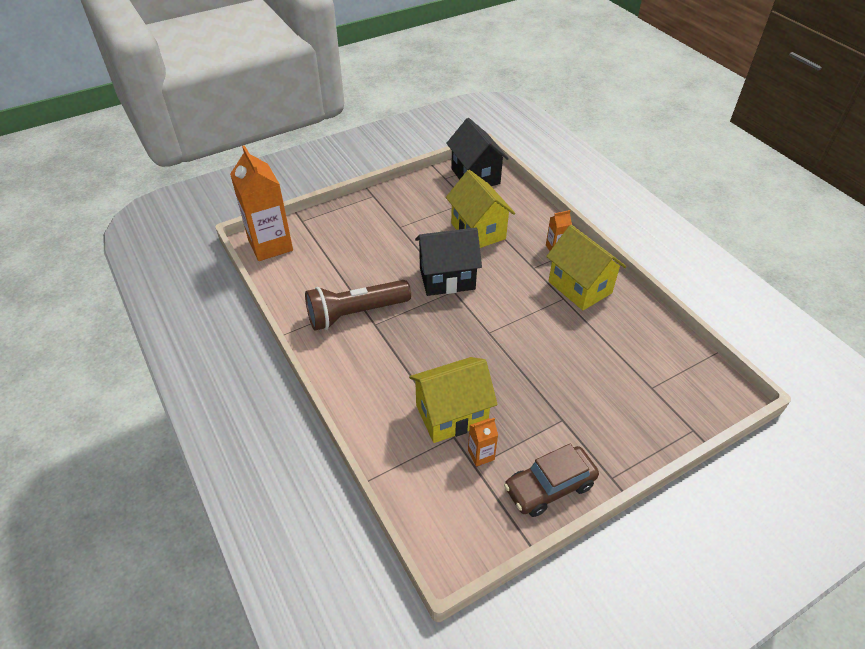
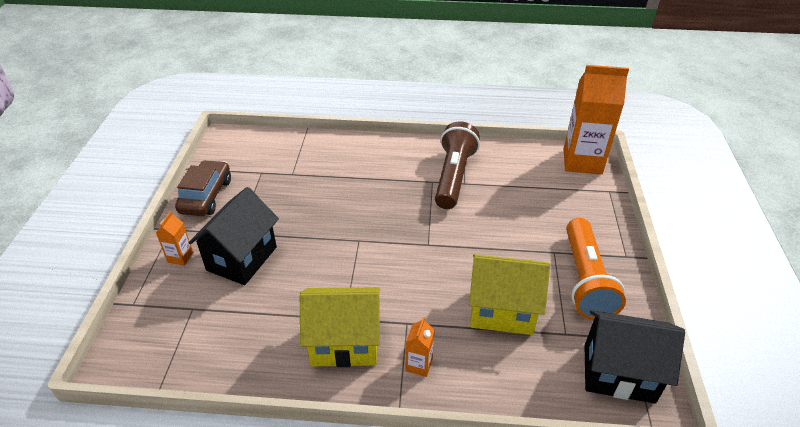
camera: 125 degrees right, 5 degrees down
yellow house [409,357,498,443] -> none
black house [415,228,482,296] -> black house moved to [189,187,279,285]
orange carton [468,418,498,467] -> orange carton moved to [156,211,193,266]
none -> orange flashlight [566,218,626,320]

